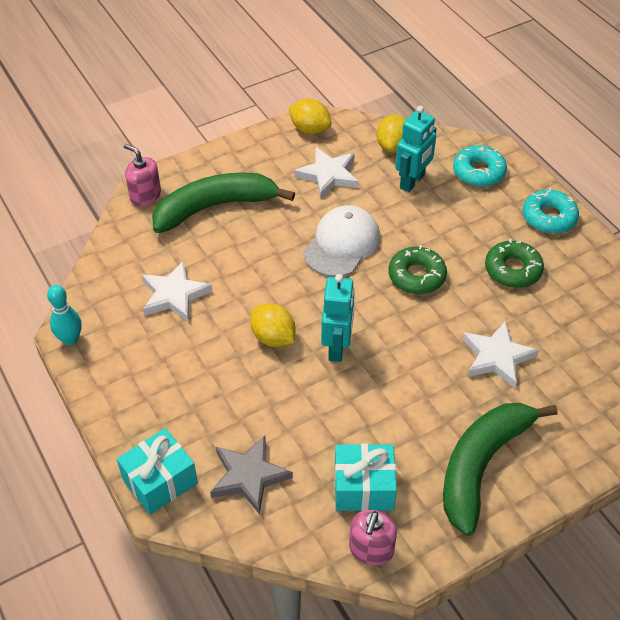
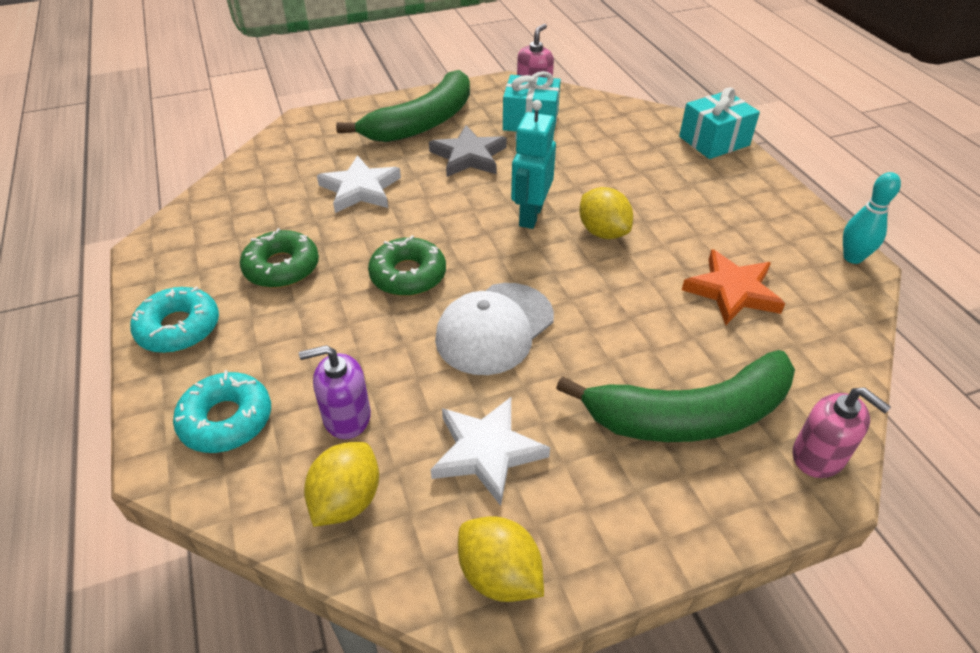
camera: 170 degrees left, 5 degrees down
white star [142,261,212,322] -> orange star [682,249,785,325]
grey star [210,436,293,515] -> grey star moved to [429,125,507,177]
turquoise robot [395,106,437,192] -> purple soap dispenser [299,345,371,439]

